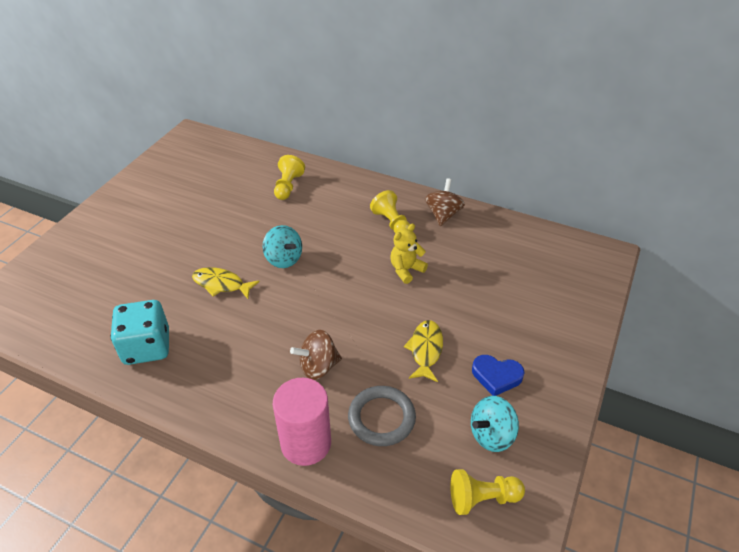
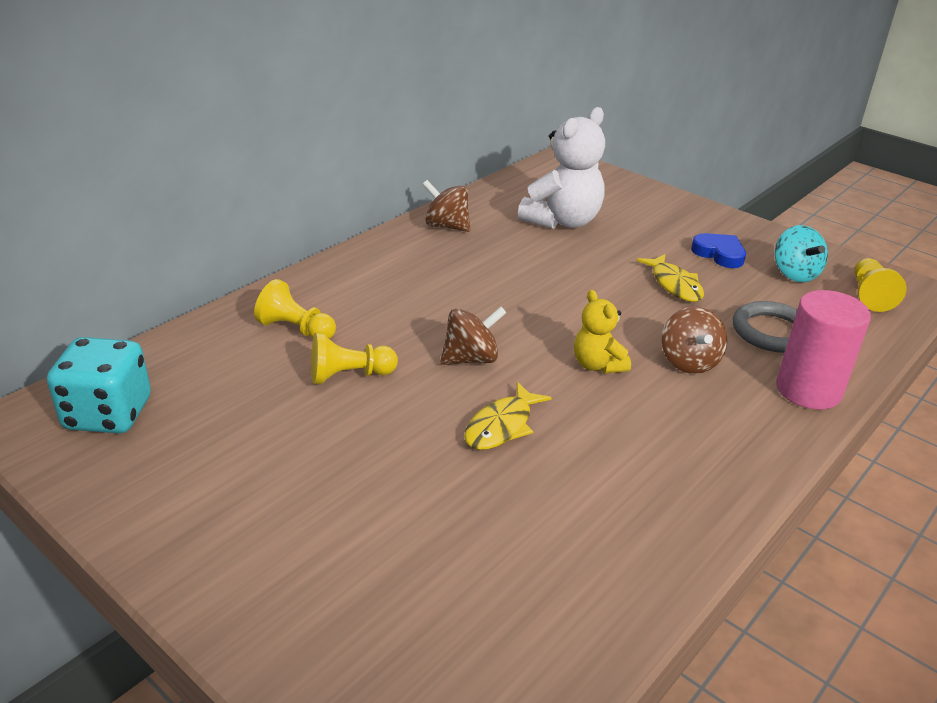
camera: 75 degrees left, 10 degrees down
turquoise dice [110,300,169,365] -> turquoise dice moved to [47,337,151,433]
turquoise spinning top [263,225,302,268] -> brown spinning top [440,307,507,365]
yellow pawn [370,190,410,234] -> yellow pawn moved to [311,333,398,384]
yellow teddy bear [390,224,428,284] -> yellow teddy bear moved to [574,290,631,374]
yellow fish [404,320,443,382] -> yellow fish turned 135 degrees counterclockwise [637,254,704,302]
blue heart [472,355,524,396] -> blue heart turned 75 degrees counterclockwise [691,233,746,268]
none -> white teddy bear [518,107,605,229]

